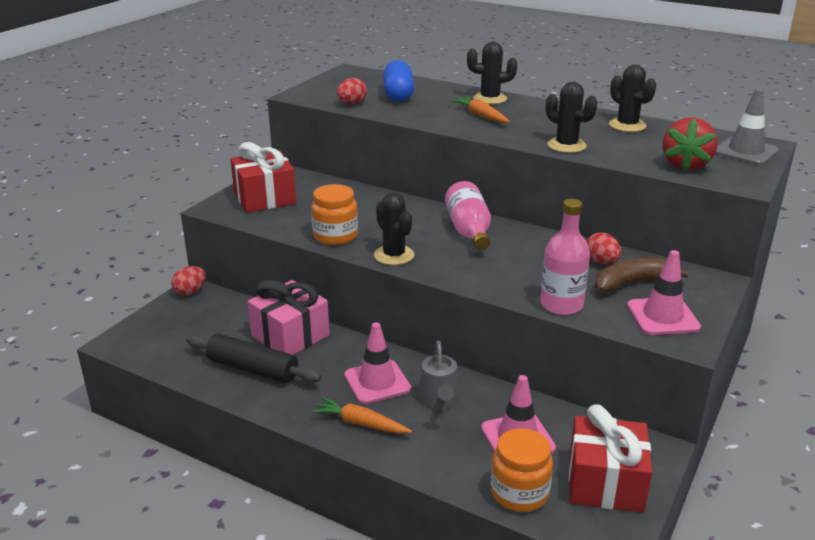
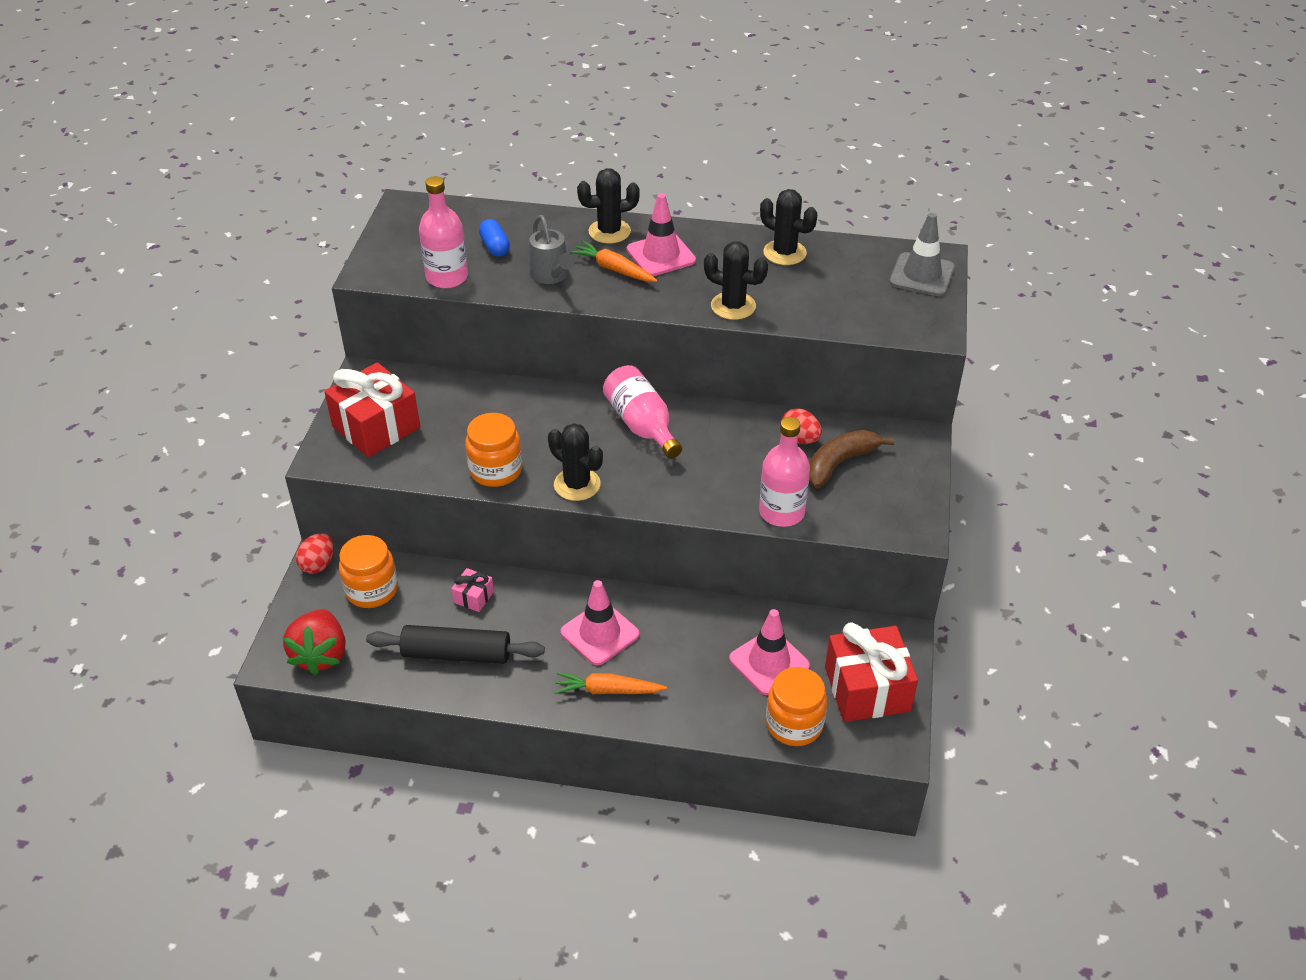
camera: 20 degrees left, 15 degrees up
pink gift [247,280,330,355] -> pink gift [451,568,494,612], size x0.45
red egg [337,78,367,104] -> pink bottle [419,176,468,288]
blue capsule [383,60,414,102] -> blue capsule [479,219,510,257], size x0.59
grey watering can [419,340,458,410] -> grey watering can moved to [529,215,574,284]
pink traffic cone [627,250,701,335] -> pink traffic cone moved to [627,193,696,276]
red strawberry [663,117,717,171] -> red strawberry moved to [283,609,346,675]
none -> orange jar [339,535,398,608]

